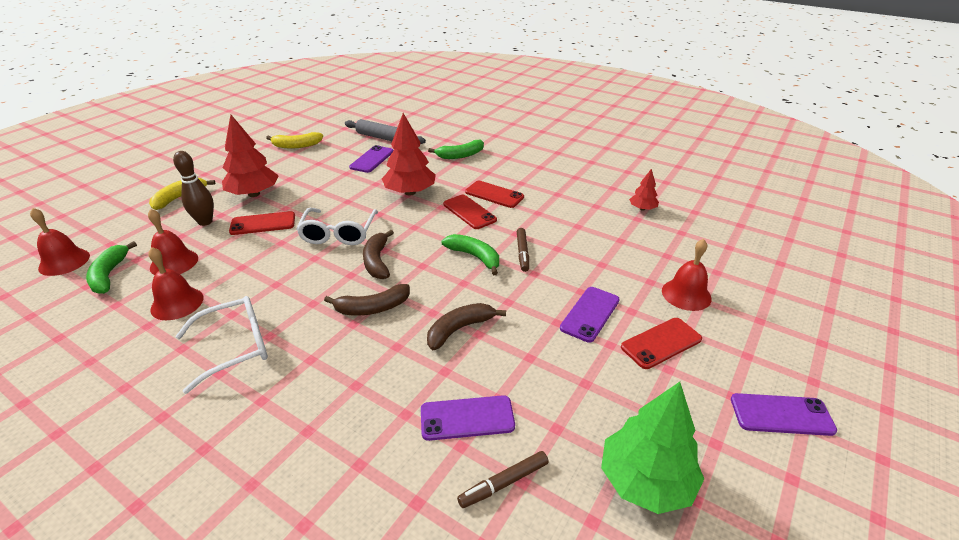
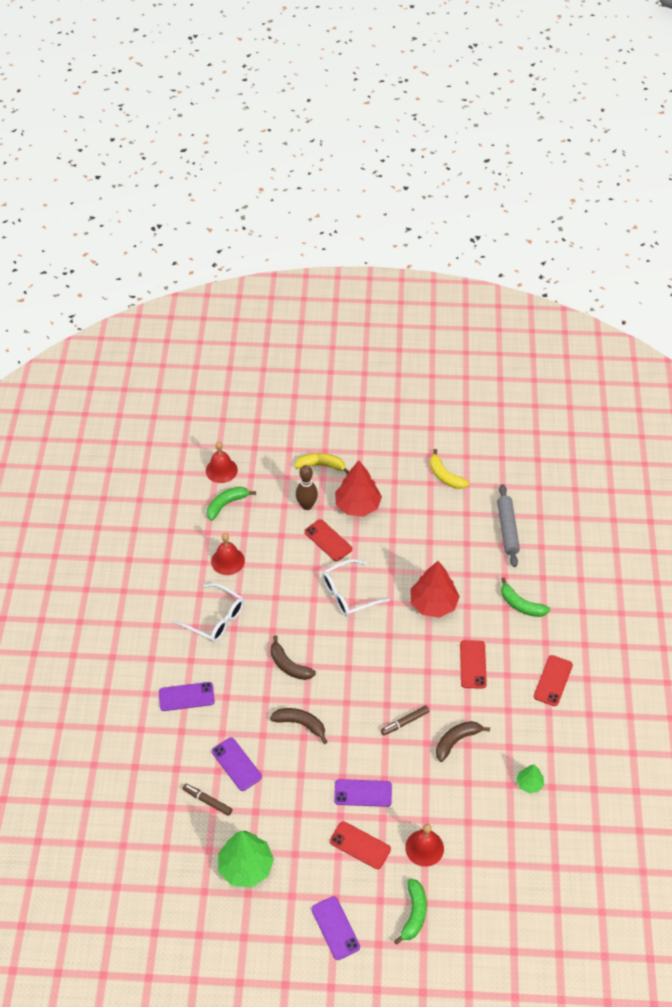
camera: 60 degrees right, 15 degrees up
red bell [148,209,198,275] -> none
purple phone [349,145,393,173] -> purple phone moved to [159,682,215,711]
brown banana [363,230,394,279] -> brown banana moved to [436,721,490,762]
green banana [441,234,499,275] -> green banana moved to [394,878,427,945]
red phone [443,195,497,229] -> red phone moved to [534,655,573,706]
red tree [629,169,659,211] -> green tree [516,764,544,793]

